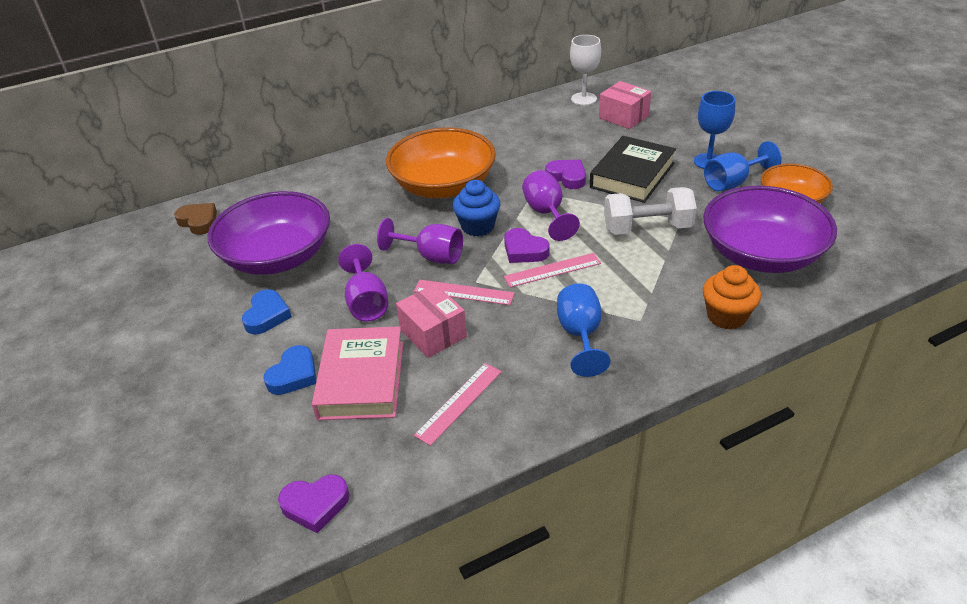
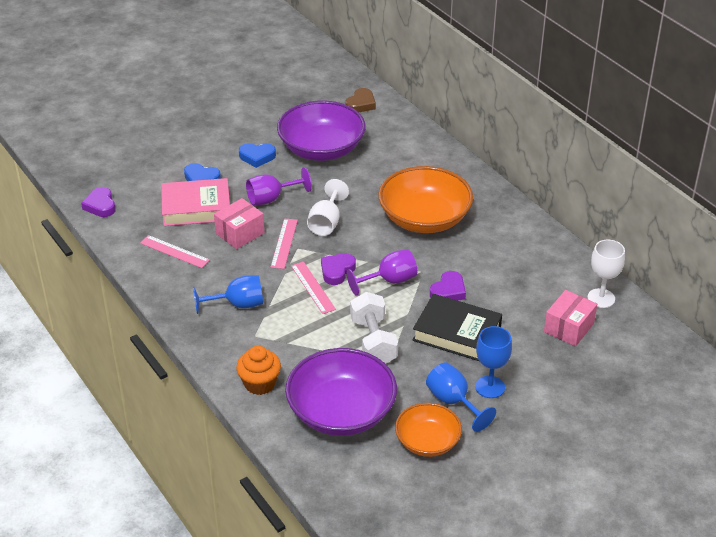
camera: 80 degrees right, 0 degrees up
purple goblet [377,218,463,264] -> white goblet [307,179,349,236]
blue cupcake [453,180,500,236] -> none

